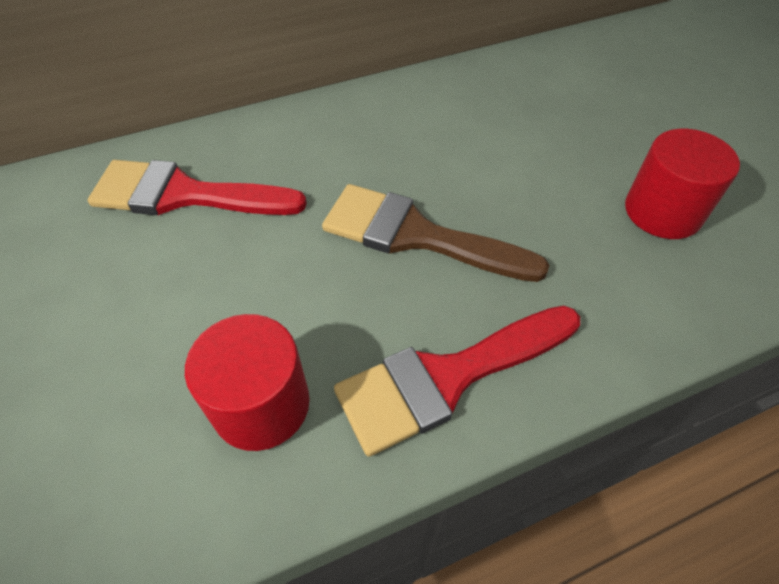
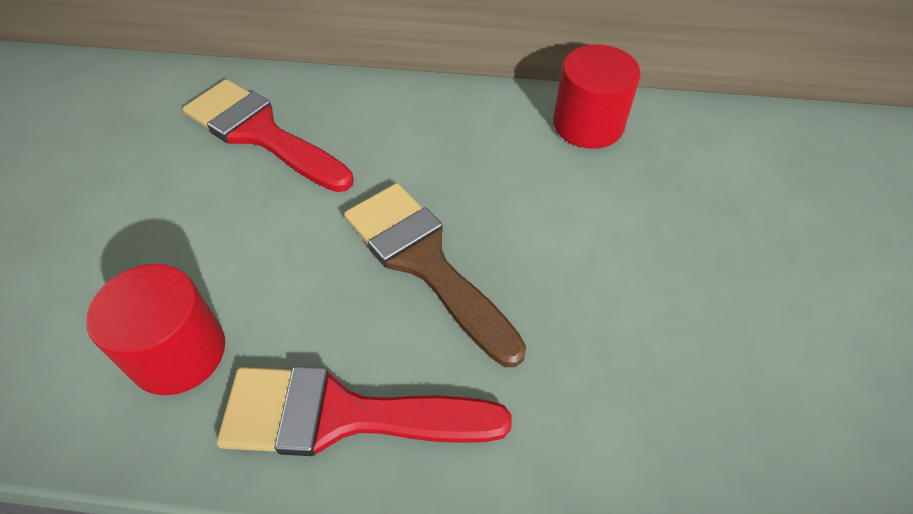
camera: 30 degrees right, 0 degrees up
red cylinder [625,129,740,239] -> red cylinder moved to [553,44,641,149]

